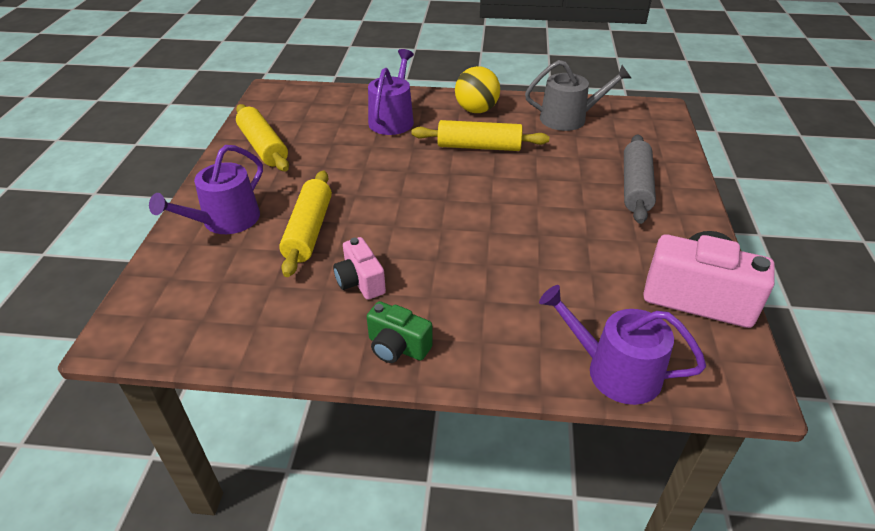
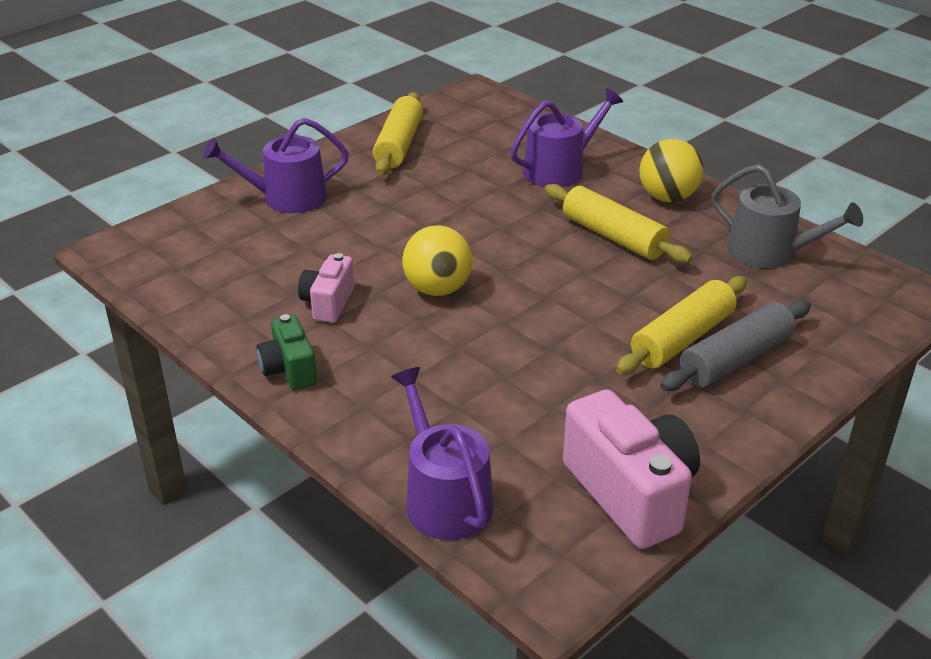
camera: 40 degrees right, 5 degrees down
yellow rolling pin [279,170,332,277] -> yellow rolling pin moved to [616,276,747,375]
none -> yellow ball [402,225,472,296]

